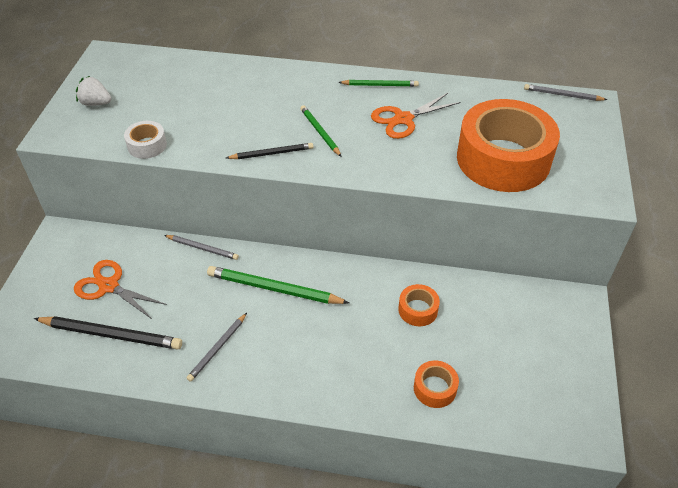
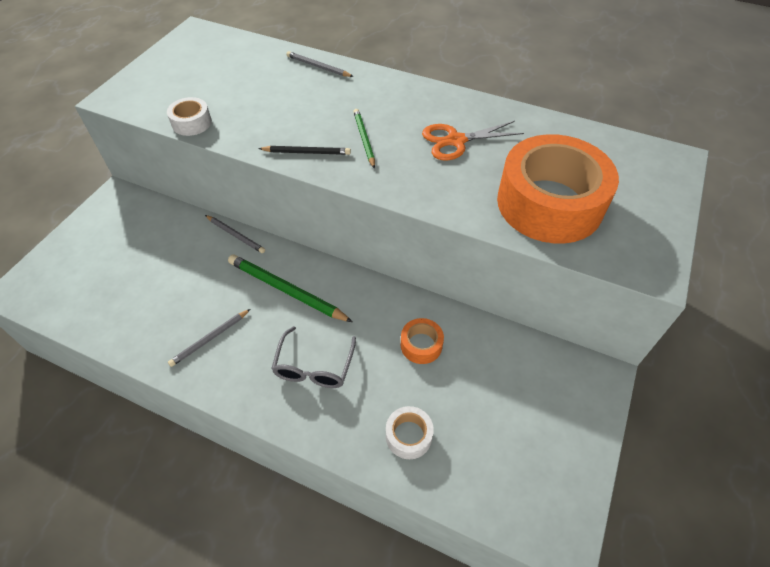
camera: 15 degrees right, 5 degrees up
black pencil [34,316,182,350] -> none
orange scissors [74,260,167,319] -> none
white strawberry [76,76,111,106] -> none
green pencil [338,80,419,87] -> none
orange tape [414,360,459,408] -> white tape [386,406,434,459]
grey pencil [524,84,607,101] -> grey pencil moved to [286,51,354,77]
none -> grey glasses [271,326,356,388]

